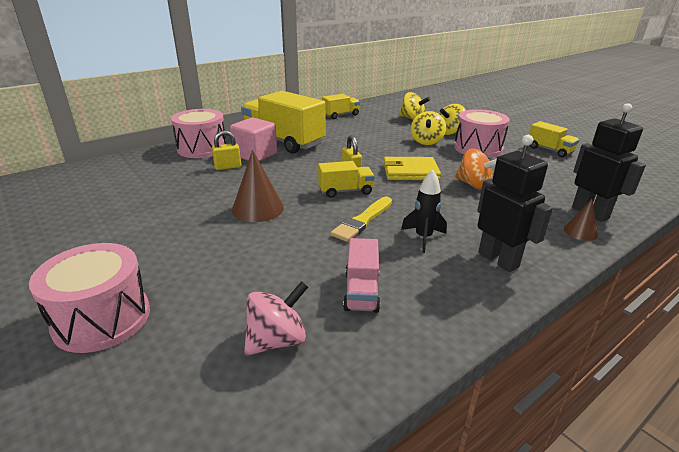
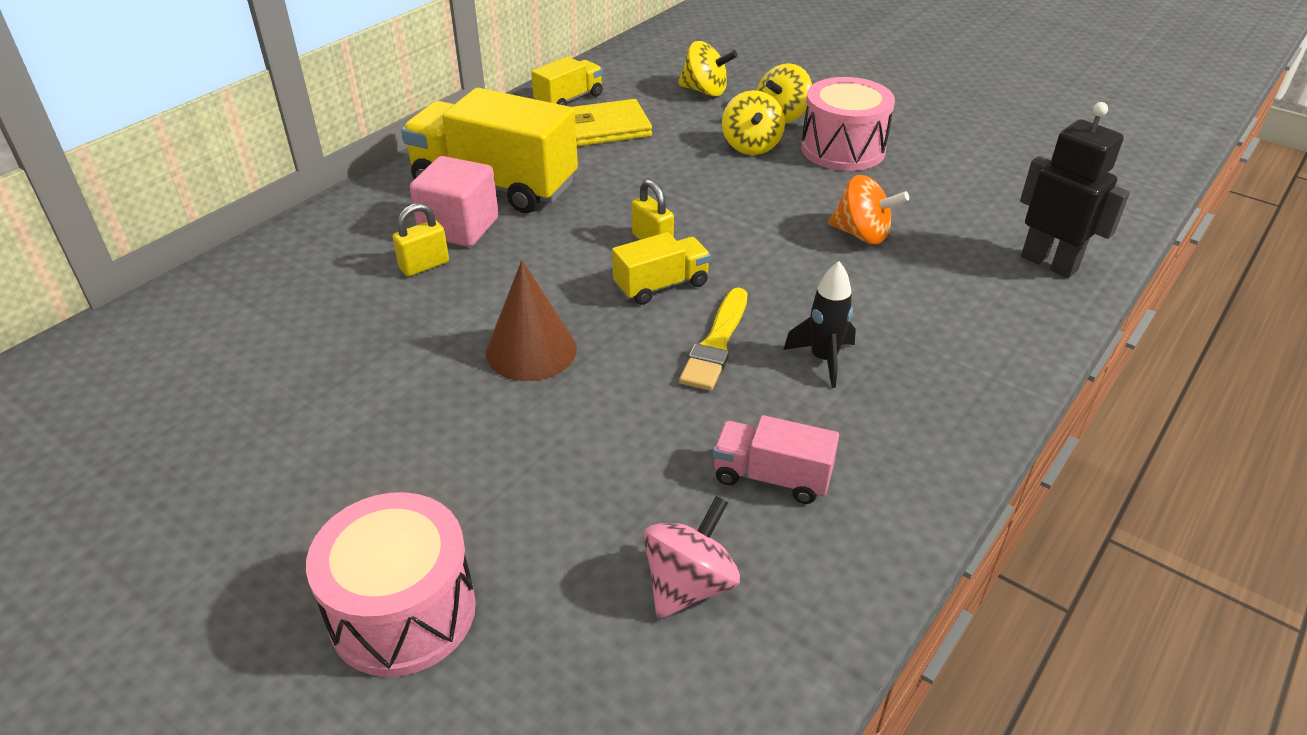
camera: 15 degrees left, 10 degrees up
pink drum [171,109,227,158] -> none
pink truck [343,238,380,313] -> pink truck turned 120 degrees clockwise [713,415,839,504]
yellow wallet [384,157,441,180] -> yellow wallet moved to [572,99,652,146]
black robot [477,135,553,272] -> none
yellow truck [529,121,579,158] -> none
brown cone [564,199,598,241] -> none

